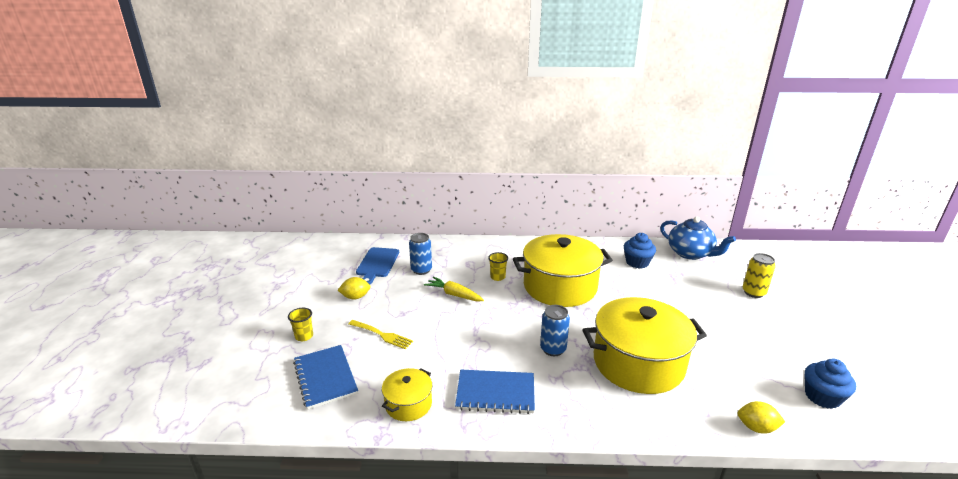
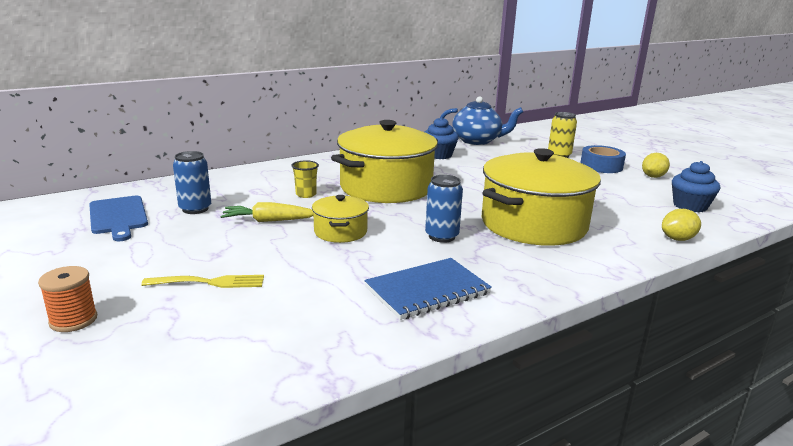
camera: 35 degrees left, 5 degrees down
yellow cup [288,308,313,341] -> orange spool [38,266,97,332]
blue notebook [293,345,358,410] -> none
yellow lemon [338,277,371,299] -> yellow lemon moved to [642,153,670,178]
yellow pot [382,368,432,421] -> yellow pot moved to [312,195,369,243]
none -> blue tape [580,145,626,173]

